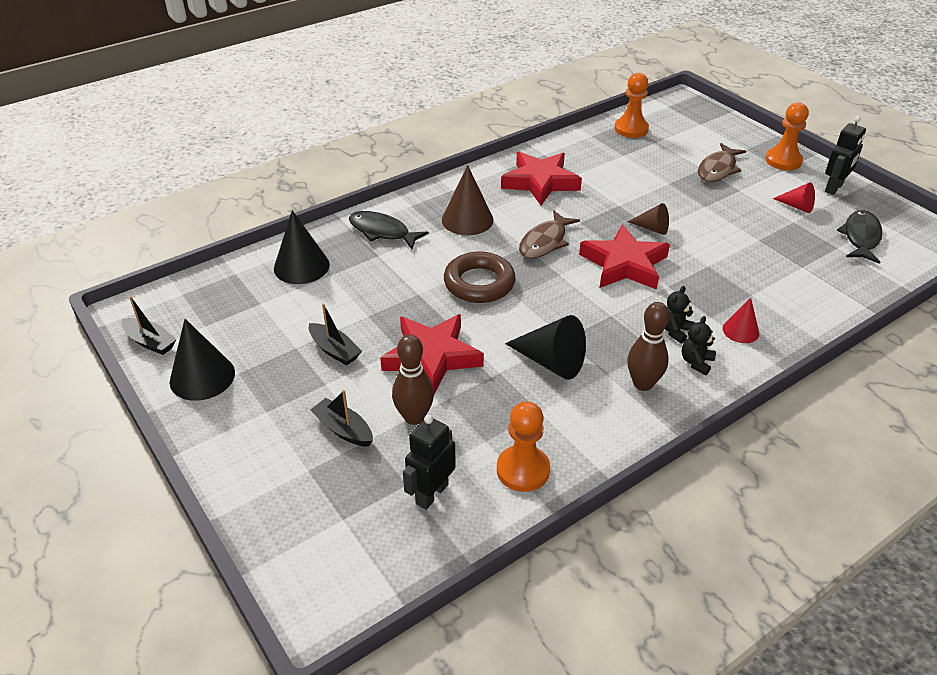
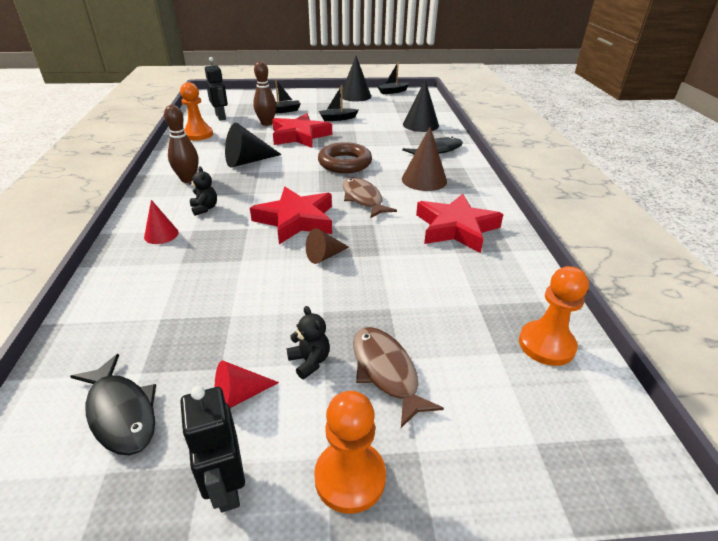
camera: 120 degrees right, 5 degrees down
black teddy bear [682,316,716,375] -> black teddy bear moved to [287,306,330,379]

